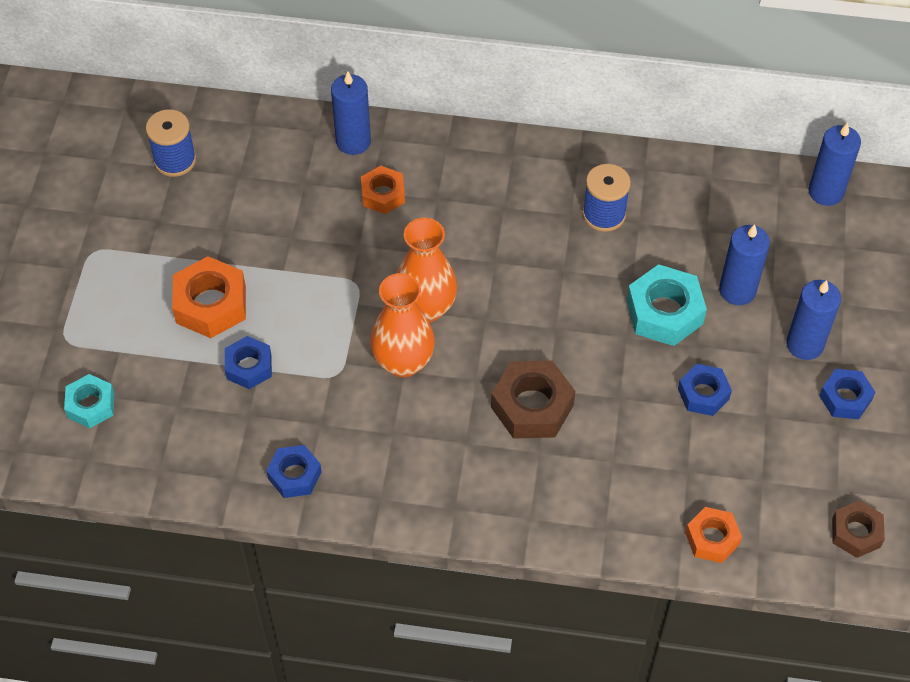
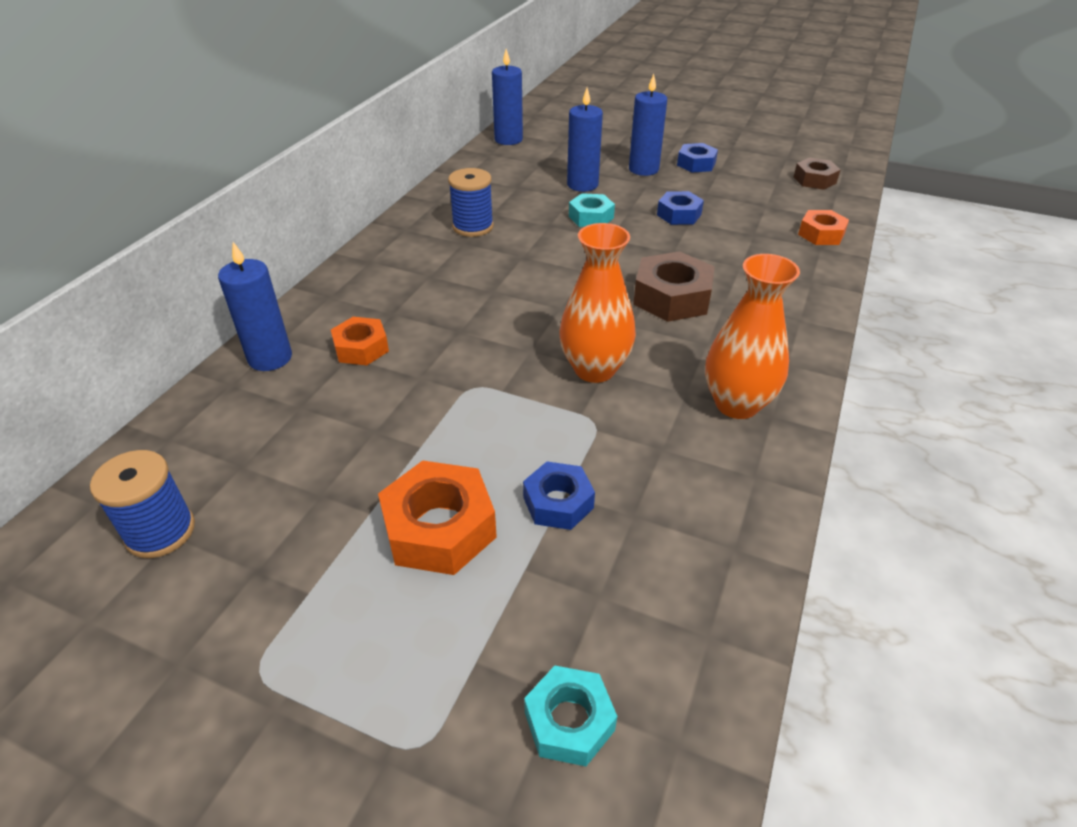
camera: 75 degrees left, 15 degrees down
blue nut [267,445,322,498] -> none
orange vase [397,218,457,323] -> orange vase moved to [705,254,800,419]
turquoise nut [627,264,707,346] -> turquoise nut [569,193,615,227], size x0.63

